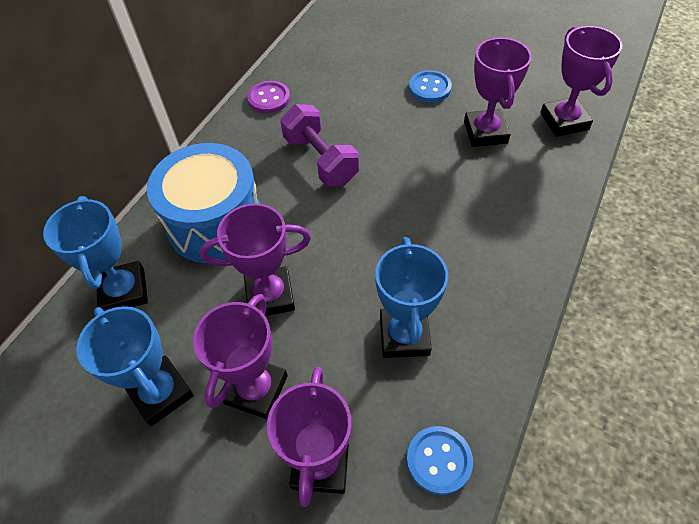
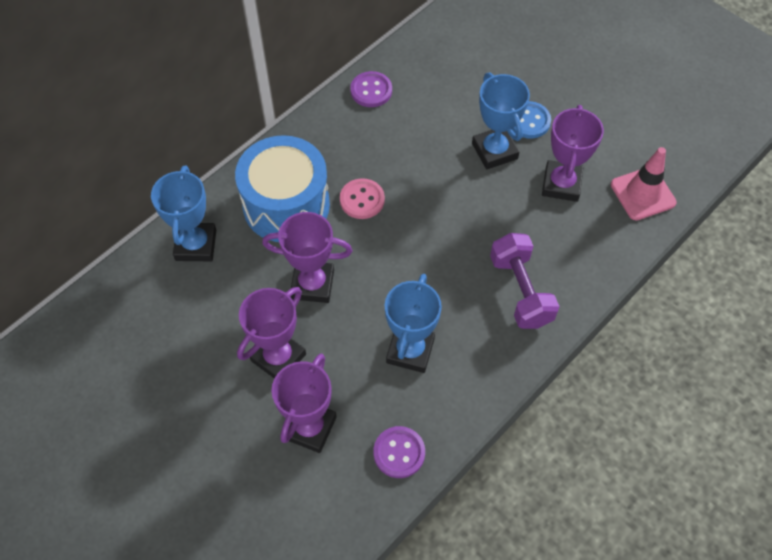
camera: 15 degrees right, 5 degrees up
blue trophy [76,306,194,426] -> blue trophy moved to [472,73,530,169]
purple dumbbell [280,104,359,186] -> purple dumbbell moved to [490,233,560,329]
blue button [407,426,473,495] -> purple button [373,426,425,478]
purple trophy [540,26,622,137] -> pink traffic cone [611,147,677,220]
none -> pink button [340,178,385,219]

